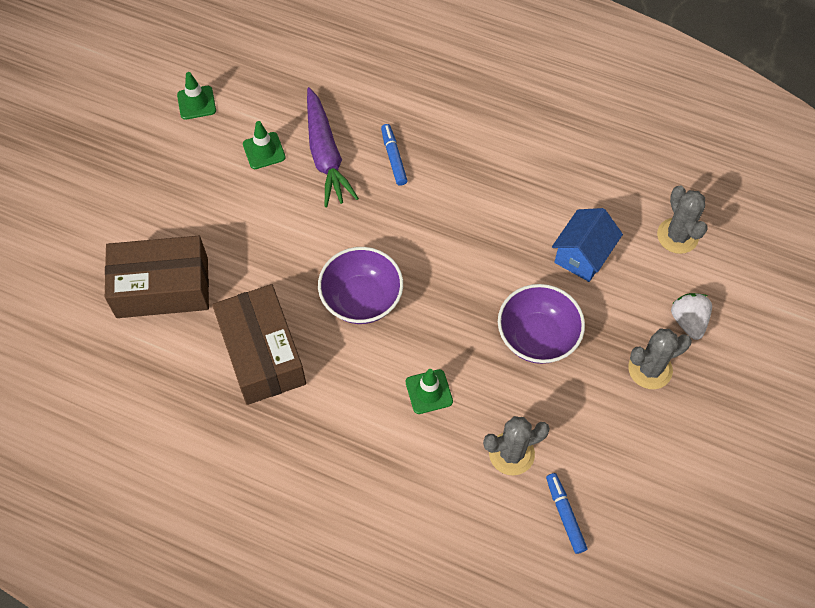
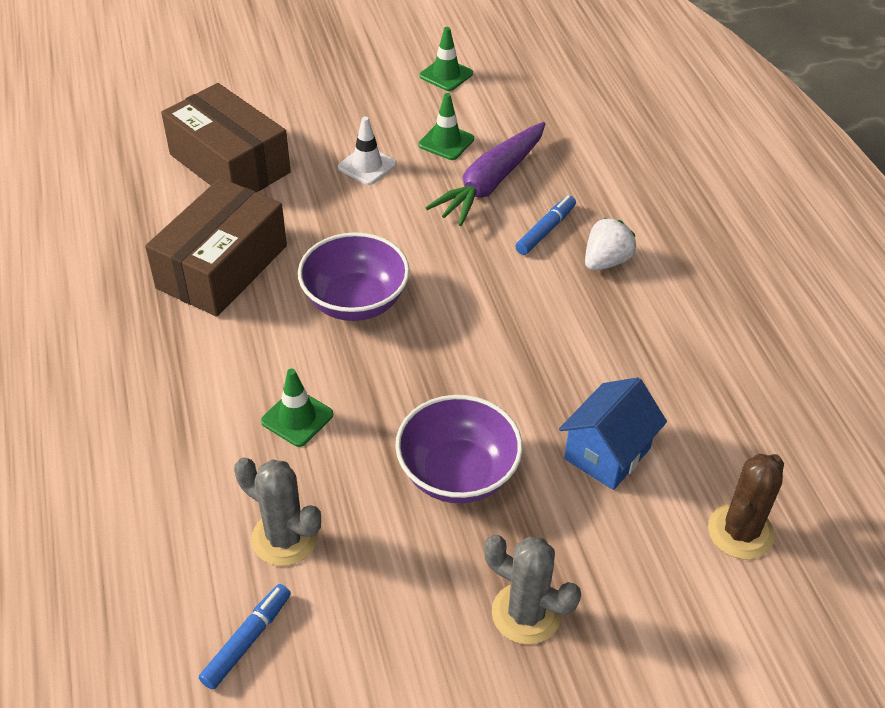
camera: 50 degrees right, 15 degrees down
blue house [552,208,623,282] -> blue house turned 45 degrees counterclockwise [559,377,667,490]
grey cactus [657,185,708,254] -> brown cactus [708,454,784,559]
white strawberry [671,293,712,340] -> white strawberry moved to [585,218,636,271]
none -> white traffic cone [338,116,396,185]

